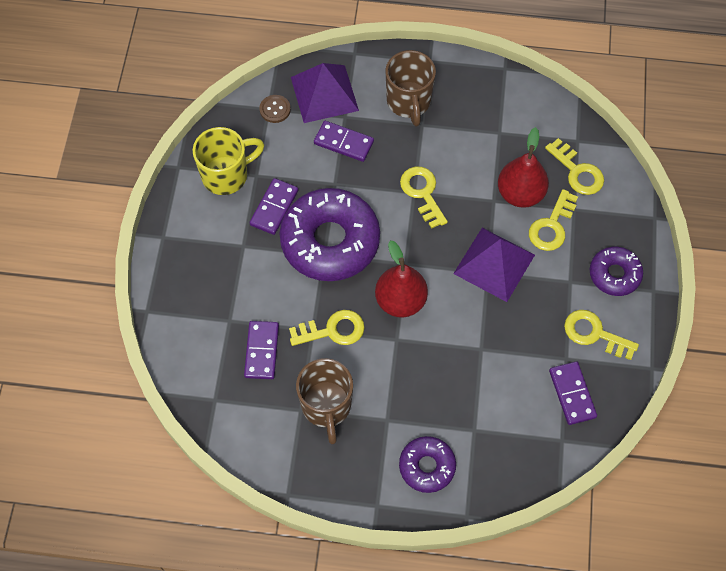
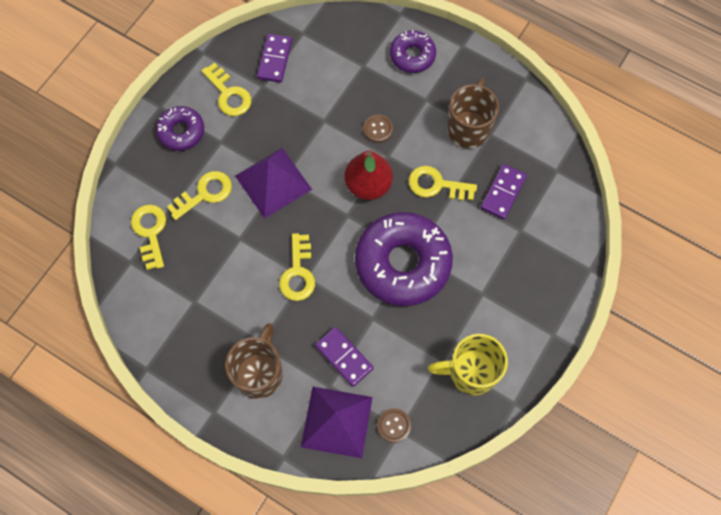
camera: 155 degrees left, 5 degrees up
purple domino [250,178,298,235] -> none
red pear [498,127,549,208] -> none
none -> brown button [363,114,393,143]

